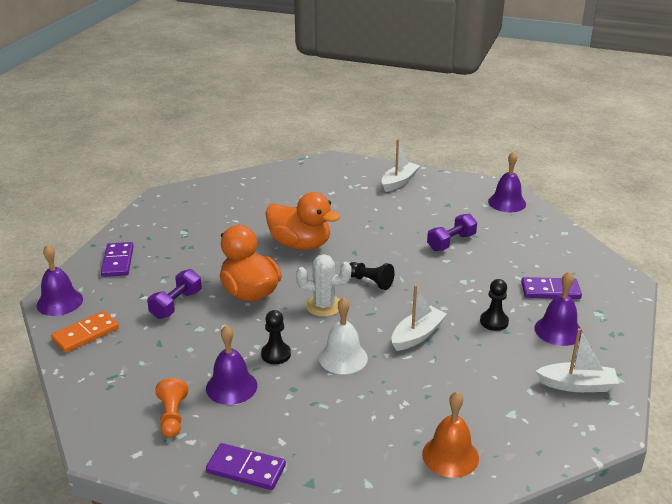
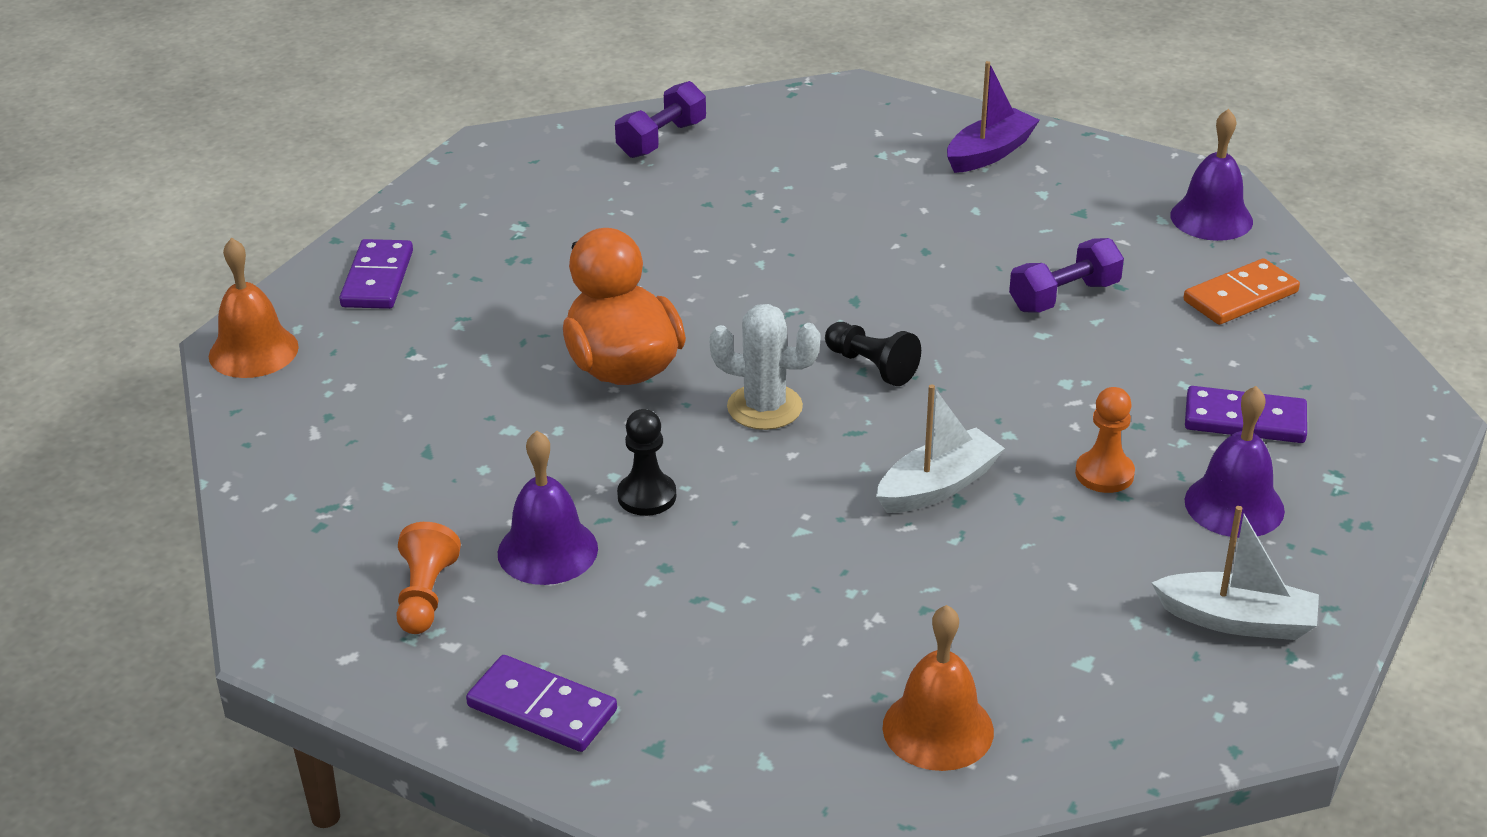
camera: 10 degrees right, 5 degrees up
purple bell [36,244,83,316] -> orange bell [209,237,299,378]
orange domino [51,311,119,353] -> orange domino moved to [1184,258,1300,325]
purple dumbbell [147,269,202,319] -> purple dumbbell moved to [615,81,706,158]
orange duck [265,192,340,250] -> none
white bell [319,297,368,374] -> none
white boat [382,139,420,192] -> purple boat [947,61,1040,173]
black pawn [480,279,509,331] -> orange pawn [1075,387,1135,493]

